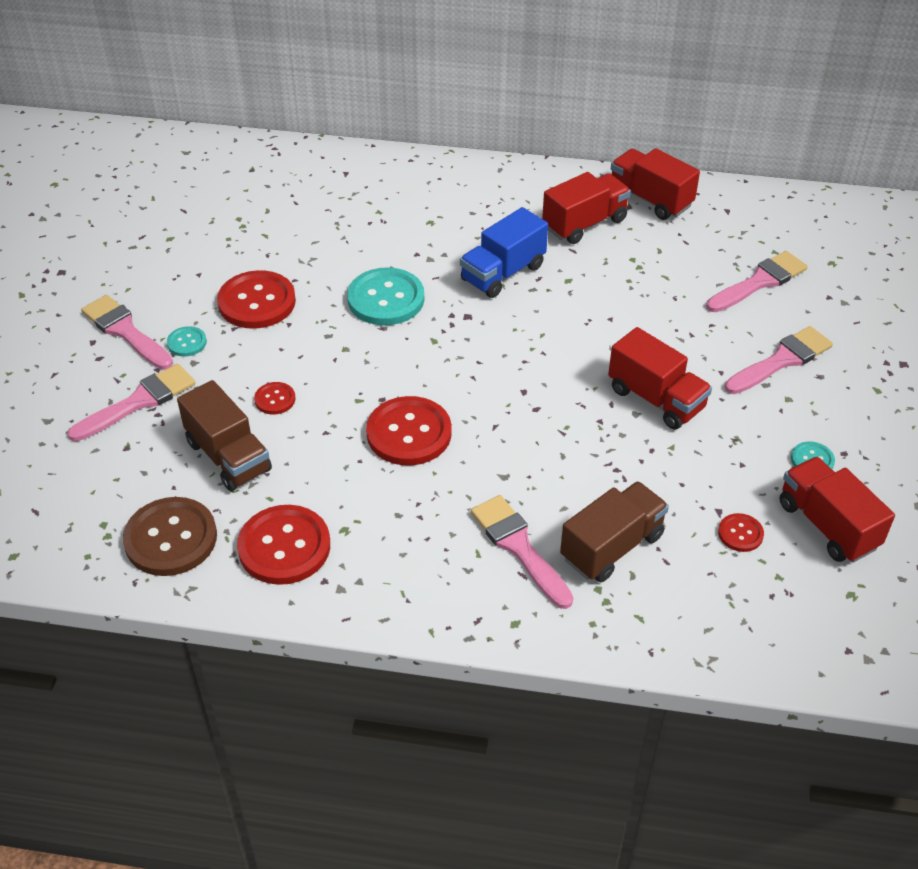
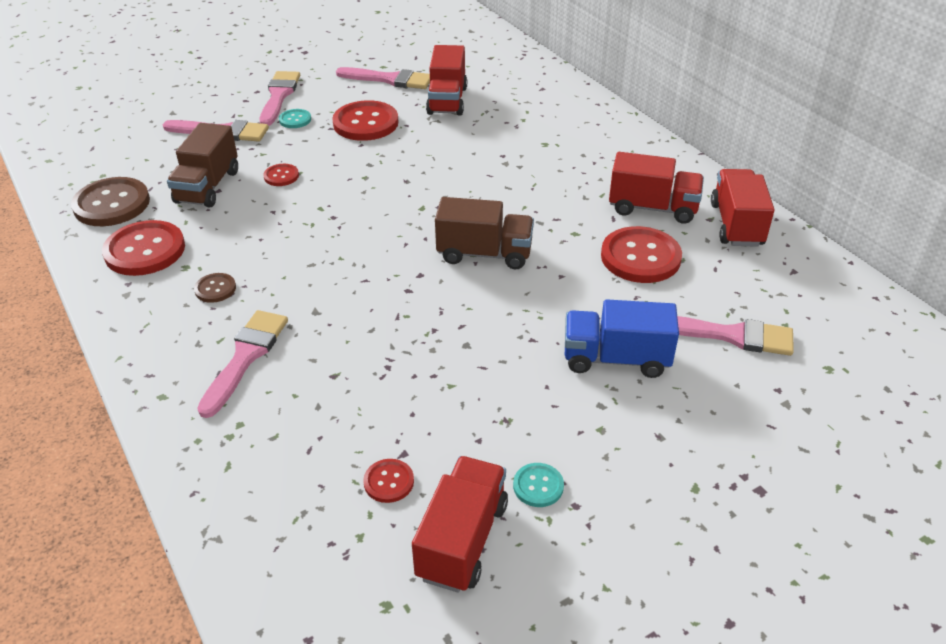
camera: 50 degrees right, 5 degrees down
turquoise button [347,267,424,325] -> none
red button [366,396,452,466] -> red button moved to [601,226,682,283]
blue truck [460,207,548,298] -> blue truck moved to [565,299,679,378]
brown truck [560,481,669,582] -> brown truck moved to [435,197,534,269]
red truck [608,327,712,430] -> red truck moved to [426,45,467,116]
pink brush [725,326,833,394] -> pink brush moved to [336,67,430,89]
none -> brown button [194,273,236,303]

